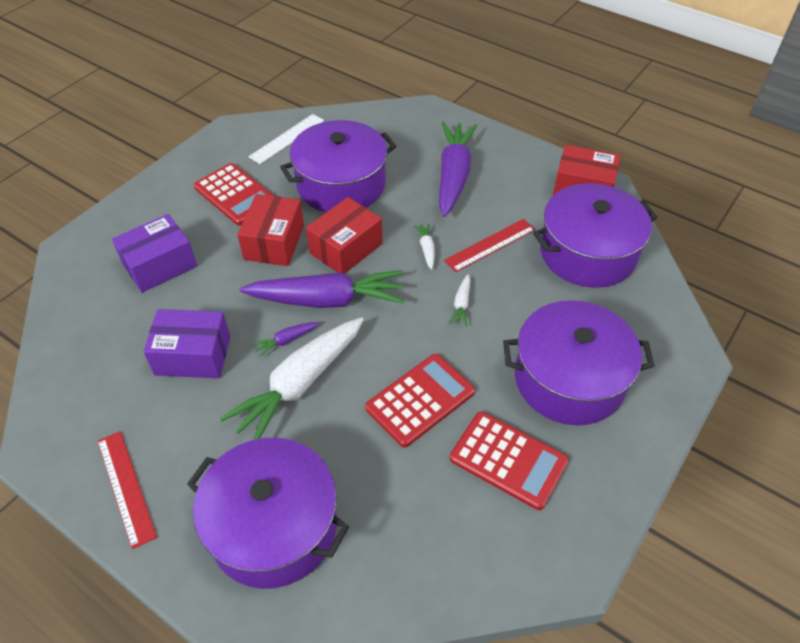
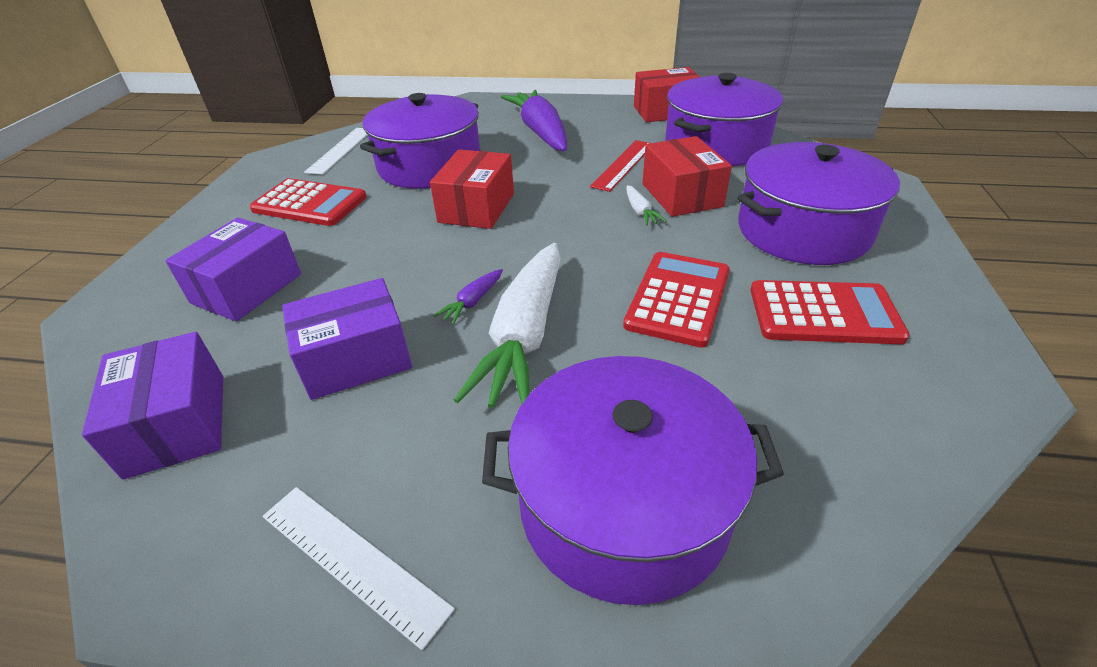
camera: 25 degrees left, 10 degrees down
red ruler [98,431,157,549] -> white ruler [263,487,455,650]
red box [237,194,304,266] -> red box moved to [643,136,732,217]
purple carrot [240,270,404,308] -> none
white carrot [414,223,435,270] -> none
none -> purple box [82,332,223,480]

